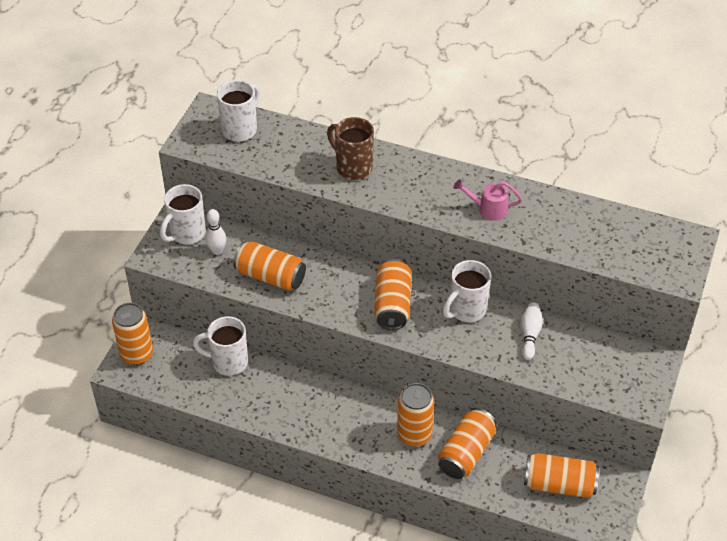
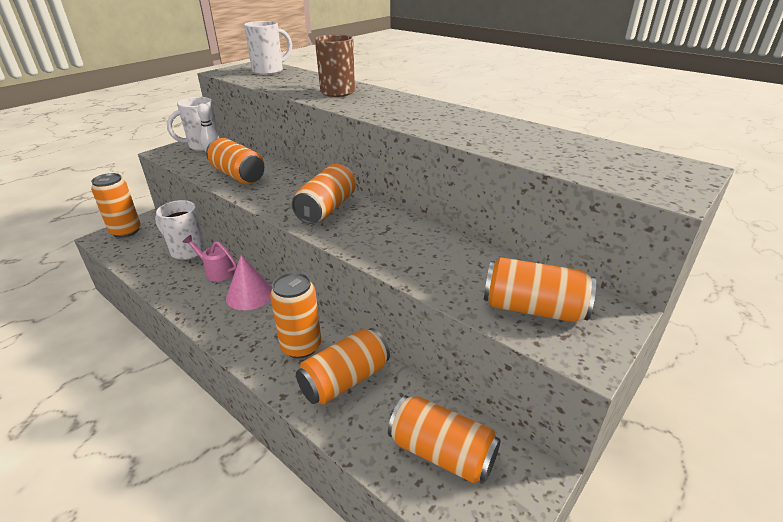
camera: 20 degrees right, 15 degrees down
white mug [443,260,491,322] -> none
pink watering can [453,179,522,221] -> pink watering can moved to [183,235,237,282]
white bowling pin [521,302,543,360] -> none
none -> pink cone [226,255,272,310]
none -> orange can [484,257,596,322]

